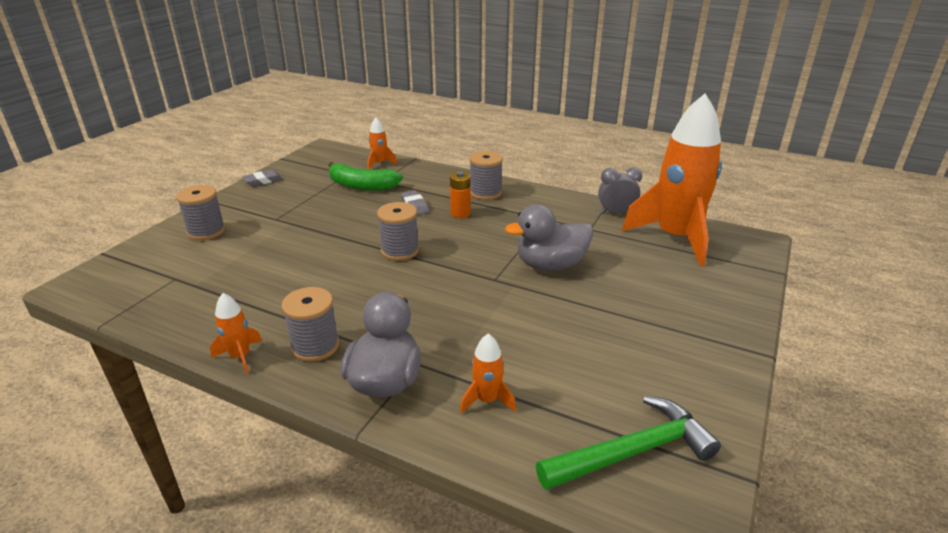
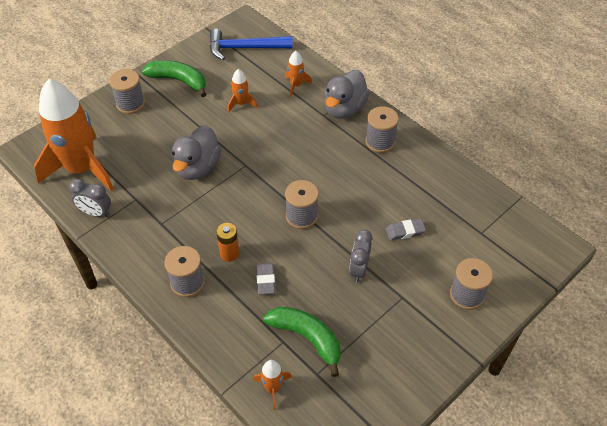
camera: 160 degrees left, 20 degrees up
orange rocket [210,293,262,374] -> orange rocket moved to [228,69,257,112]
grey eraser [242,170,283,186] -> grey eraser moved to [386,219,426,240]
grey duck [505,204,593,271] -> grey duck turned 105 degrees clockwise [172,125,221,180]
green hammer [536,396,721,490] -> blue hammer [210,29,293,60]
none -> grey spool [109,69,145,114]
none -> green banana [142,60,206,97]
none -> grey clock [349,229,372,282]

